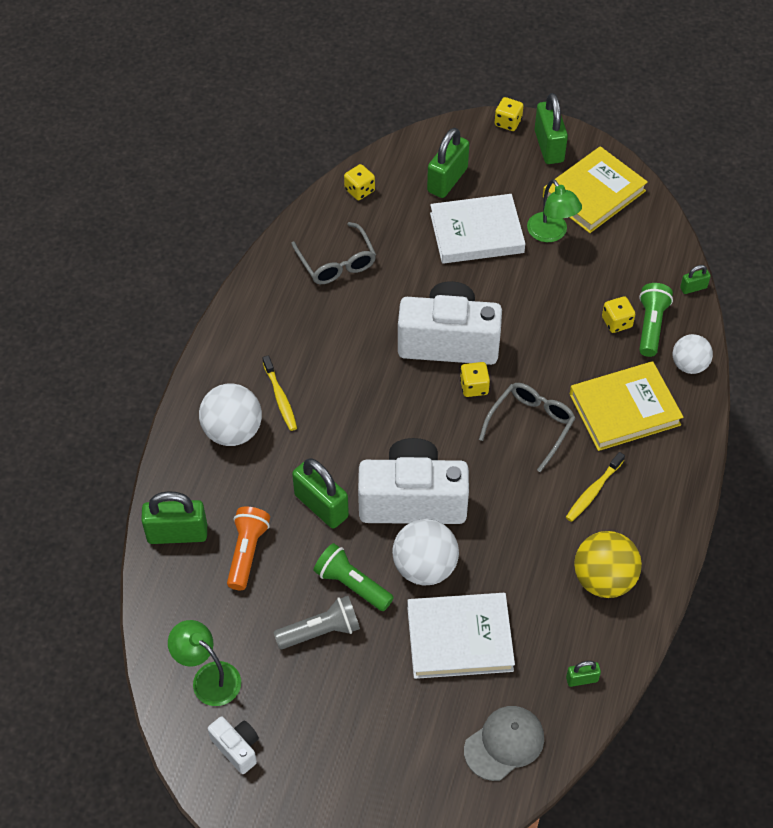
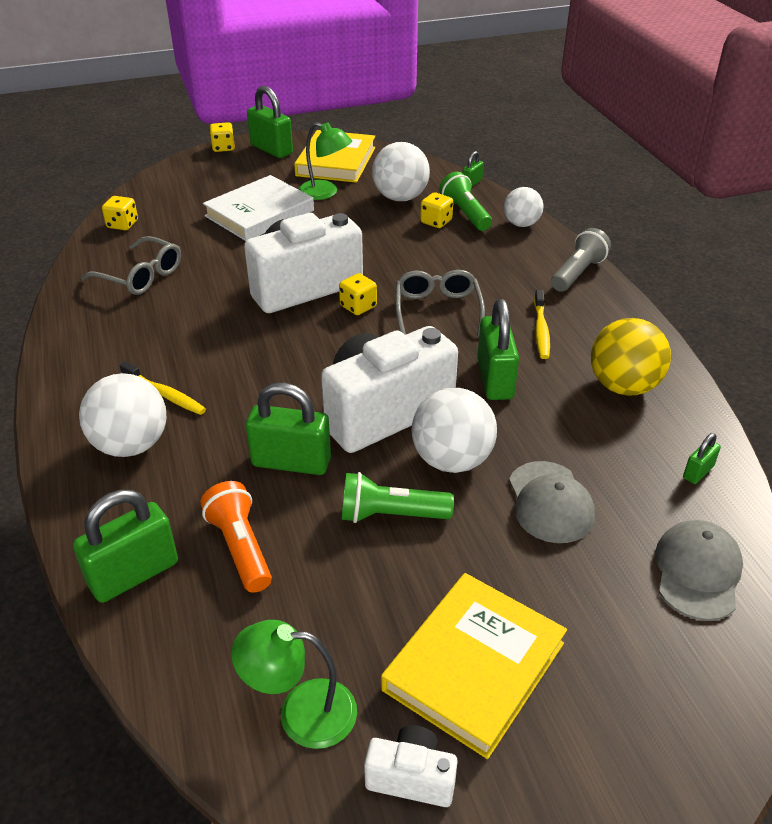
camera: 35 degrees left, 15 degrees down
grey flashlight [274,596,360,649] -> grey flashlight moved to [551,228,611,292]
white book [407,593,515,679] -> grey cap [509,461,595,543]
green padlock [427,128,469,198] -> green padlock moved to [477,299,519,400]
yellow book [570,361,683,451] -> yellow book moved to [381,573,567,759]
none -> white ball [372,142,430,201]

